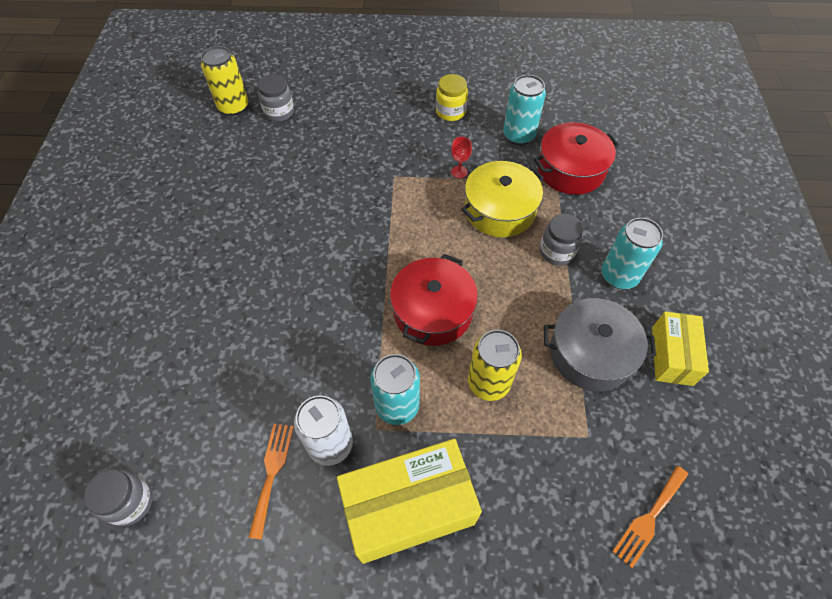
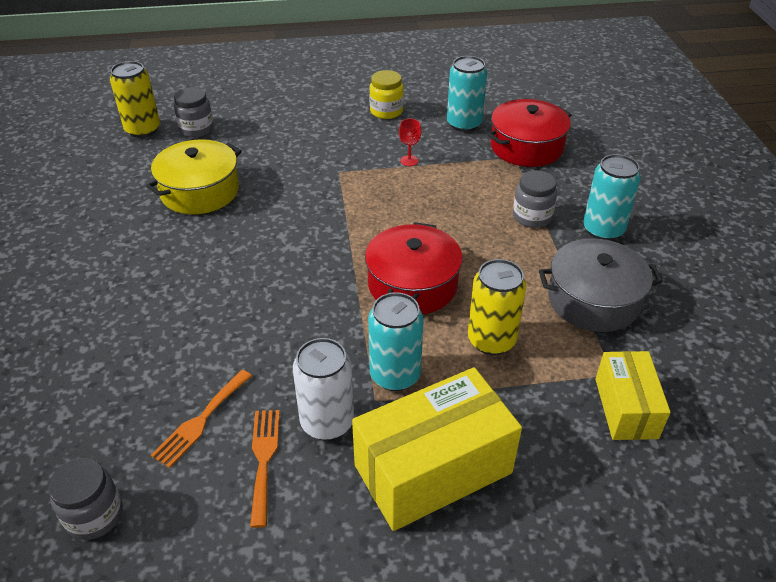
camera: 10 degrees left, 15 degrees down
yellow pot [461,161,544,237] -> yellow pot moved to [146,139,241,214]
orange fork [612,466,688,568] -> orange fork moved to [151,370,252,468]
yellow box [652,312,709,386] -> yellow box moved to [595,351,671,440]

